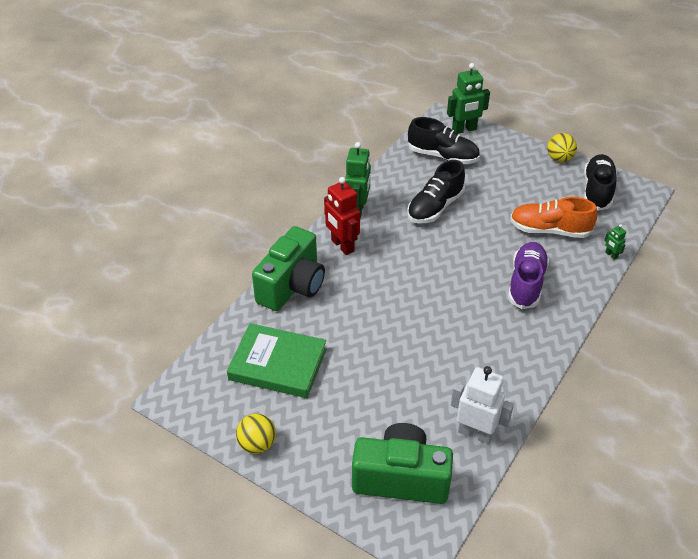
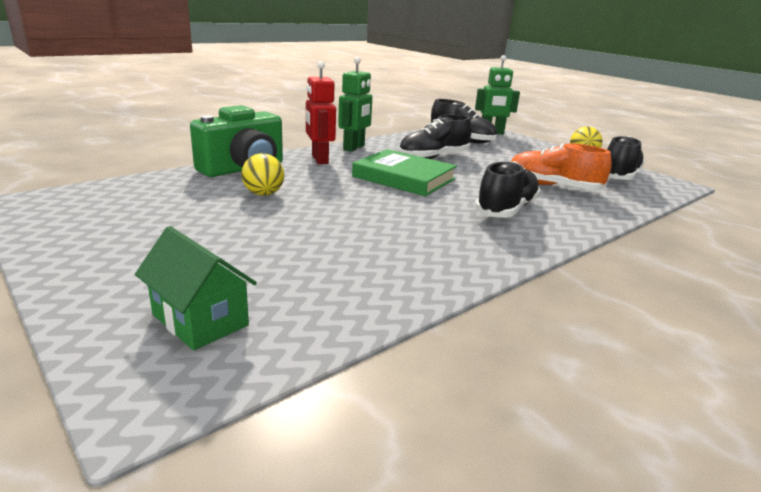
camera: 15 degrees right, 20 degrees down
green book [227,323,327,398] -> green book moved to [352,149,457,196]
yellow ball [236,414,276,454] -> yellow ball moved to [242,153,284,196]
green camera [352,423,453,504] -> green house [135,226,257,350]
white robot [451,366,514,444] -> none
purple shoe [508,242,549,309] -> black shoe [475,161,541,218]
green robot [604,224,626,260] -> none

